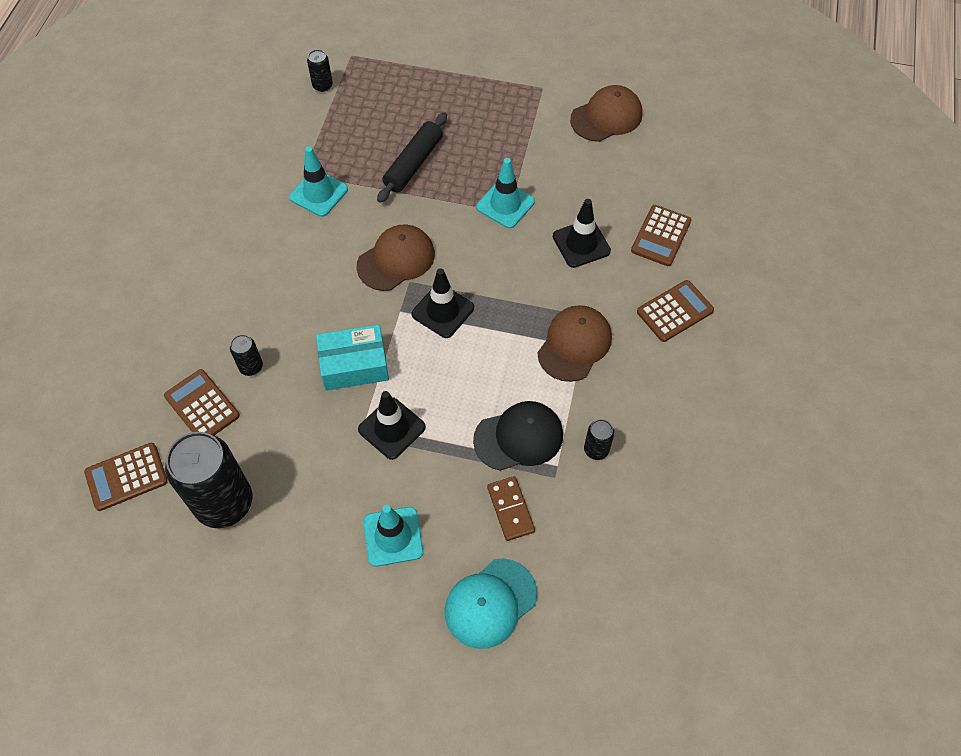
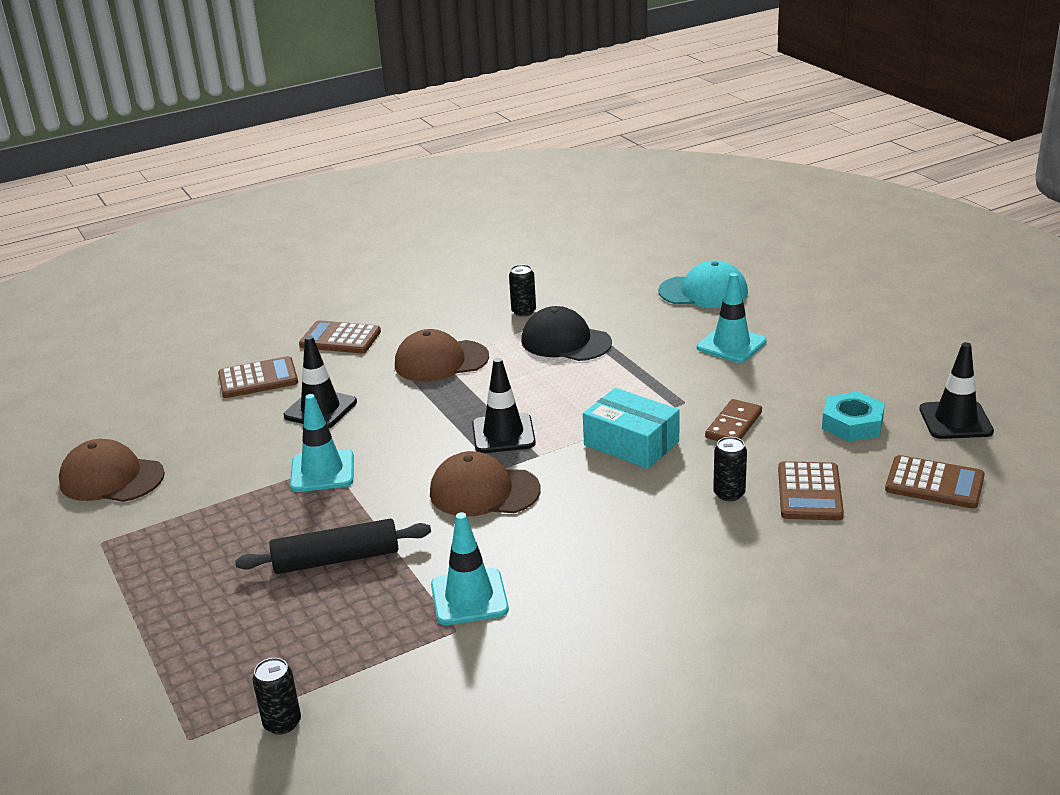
camera: 130 degrees left, 30 degrees down
black can [165,432,252,528] -> turquoise nut [822,392,885,442]
black traffic cone [358,391,426,460] -> black traffic cone moved to [920,342,994,439]
brown domino [487,476,535,541] -> brown domino moved to [705,399,762,441]

